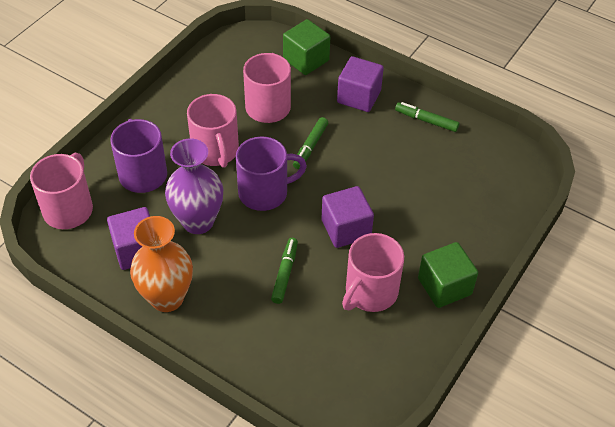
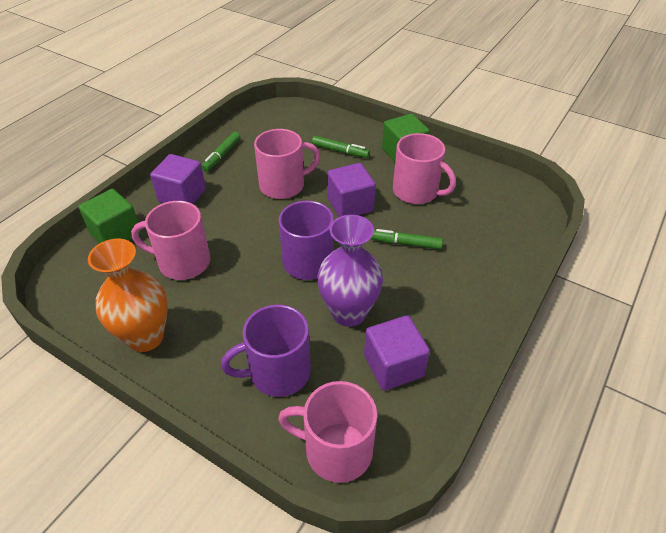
camera: 90 degrees left, 5 degrees down
orange vase [130,216,193,312] -> orange vase moved to [88,239,168,352]
pink mug [187,94,239,168] -> pink mug moved to [254,129,320,199]
green marker [293,117,328,169] -> green marker moved to [312,136,370,158]

